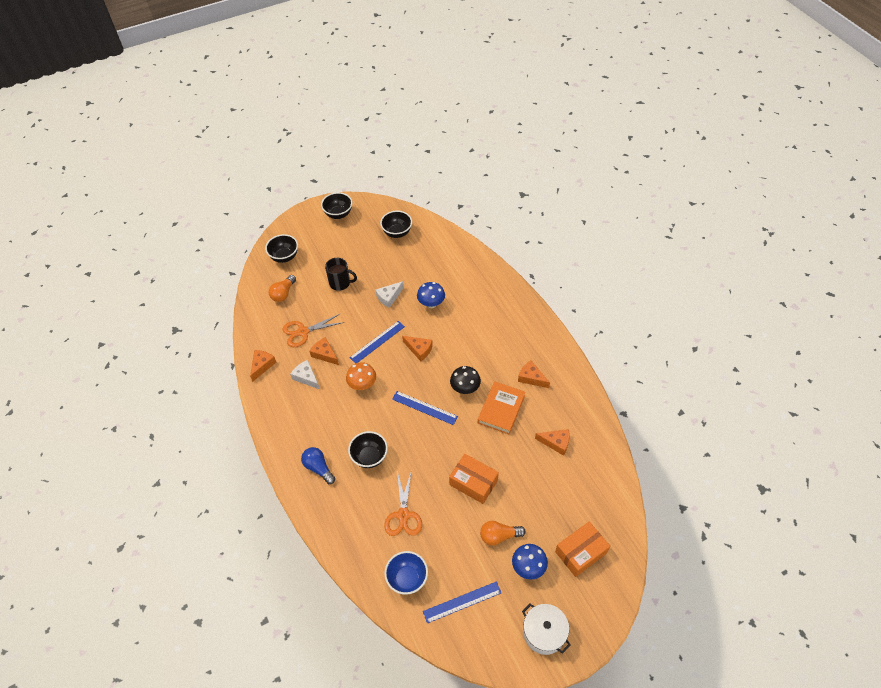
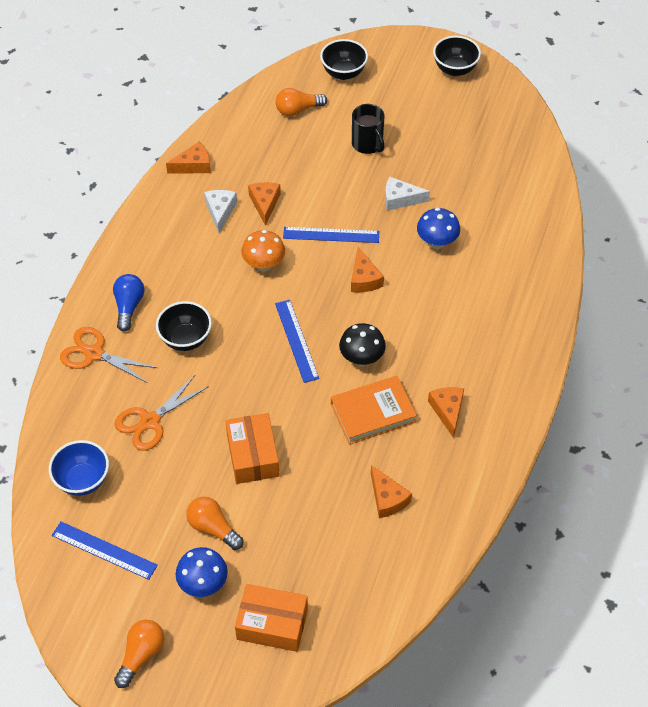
camera: 45 degrees right, 0 degrees up
orange scissors [282,314,344,347] -> orange scissors moved to [60,327,157,383]
black bowl [380,211,412,238] -> none
white pot [522,604,571,655] -> orange light bulb [114,620,164,688]

